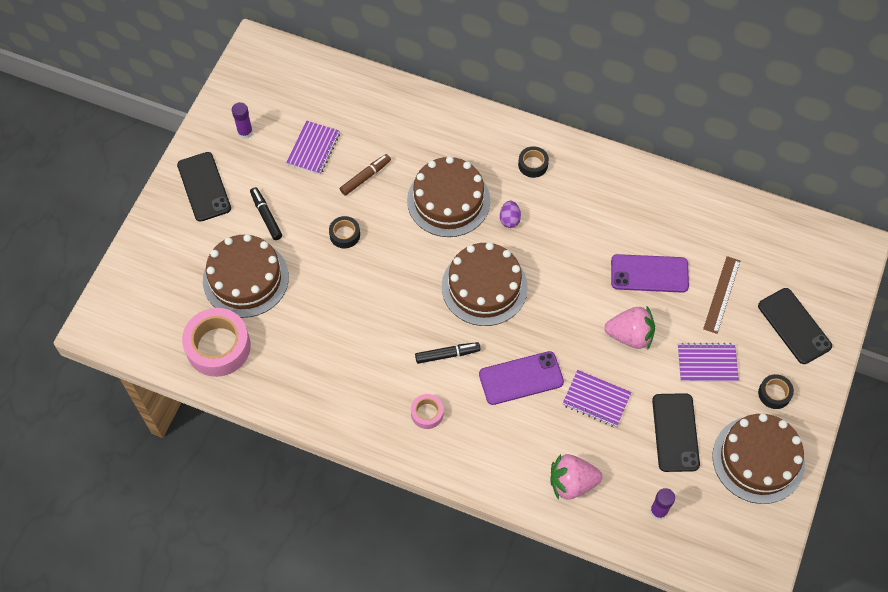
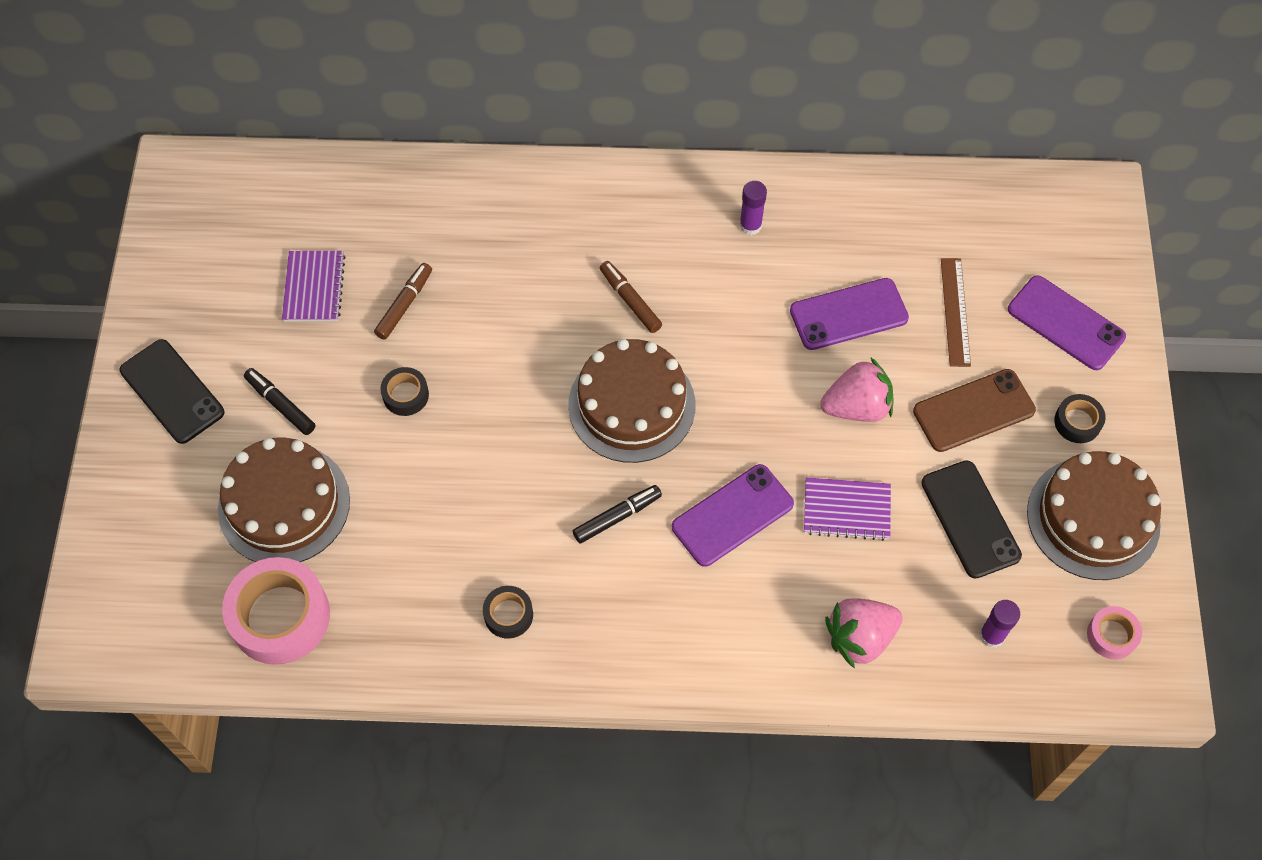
camera: 20 degrees left, 0 degrees up
purple glue stick [232,102,253,139] -> purple glue stick moved to [739,181,767,235]
brown cake [407,156,490,237] -> none
pink tape [411,394,444,429] -> pink tape moved to [1087,606,1142,659]
purple egg [500,201,521,228] -> brown marker [600,261,662,333]
black tape [518,146,549,178] -> black tape moved to [483,586,533,639]
purple notebook [678,343,739,382] -> brown phone [913,369,1036,452]
black phone [758,288,832,364] -> purple phone [1008,275,1126,370]

